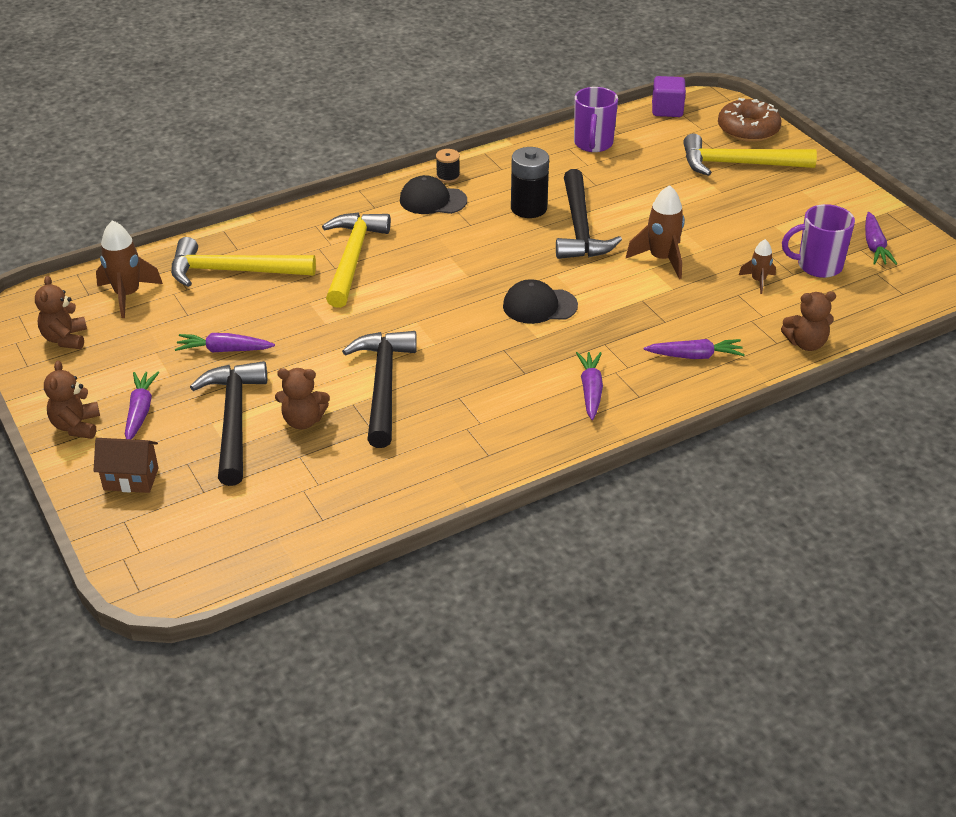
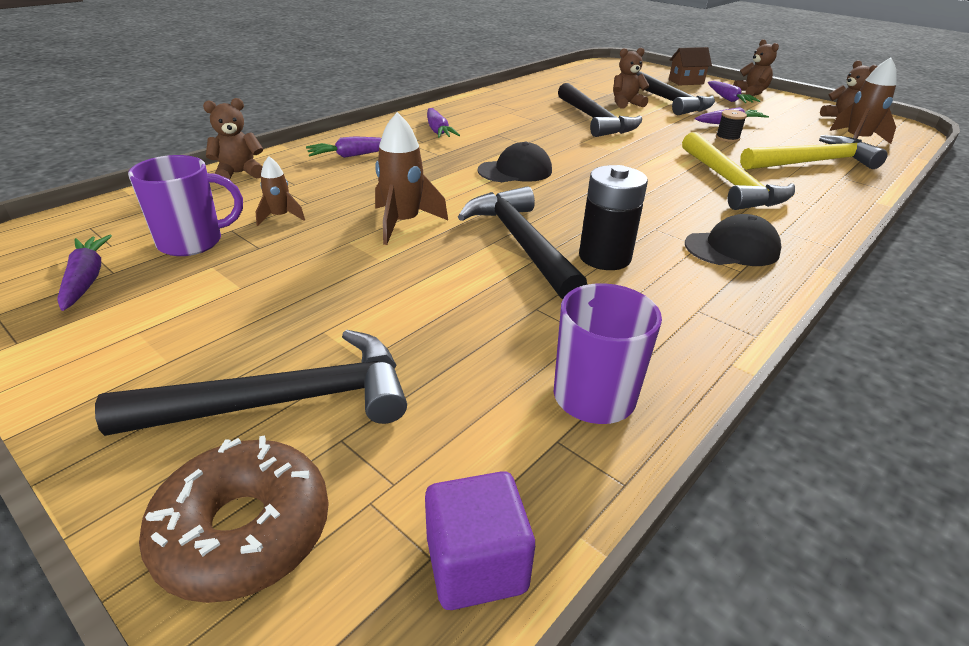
camera: 160 degrees right, 5 degrees down
black spool [436,149,460,183] -> black spool moved to [716,110,747,142]
yellow hammer [683,134,817,176] -> black hammer [95,330,407,436]

